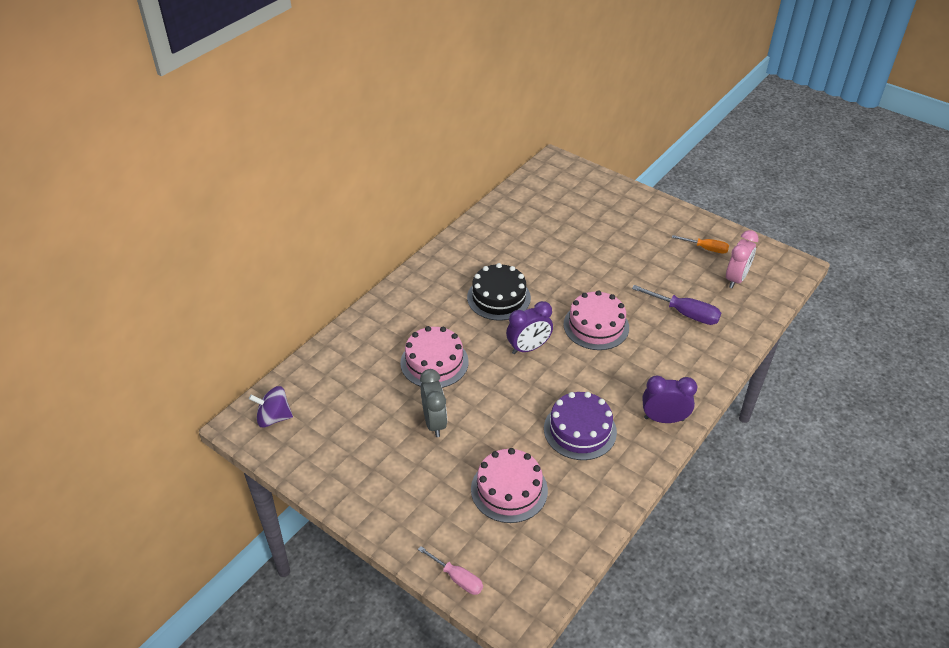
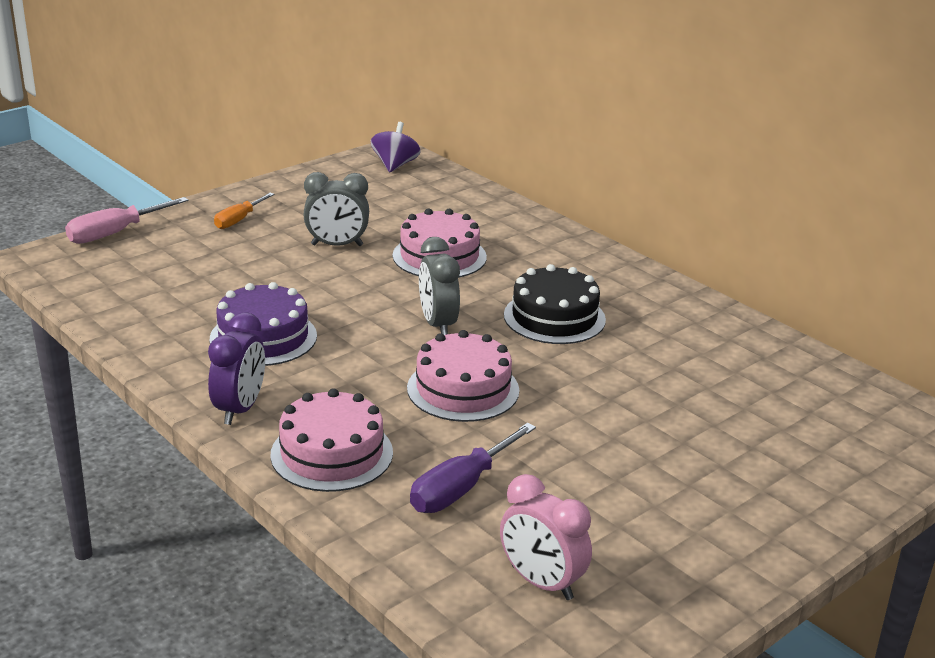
camera: 100 degrees right, 15 degrees down
pink screwdriver [418,546,483,595] -> pink screwdriver [65,197,189,244], size x1.50
pink cake [471,448,548,523] -> pink cake moved to [270,388,393,492]
purple clock [506,301,553,354] -> grey clock [419,237,460,335]
orange screwdriver [672,235,729,254] -> orange screwdriver moved to [214,193,274,229]

